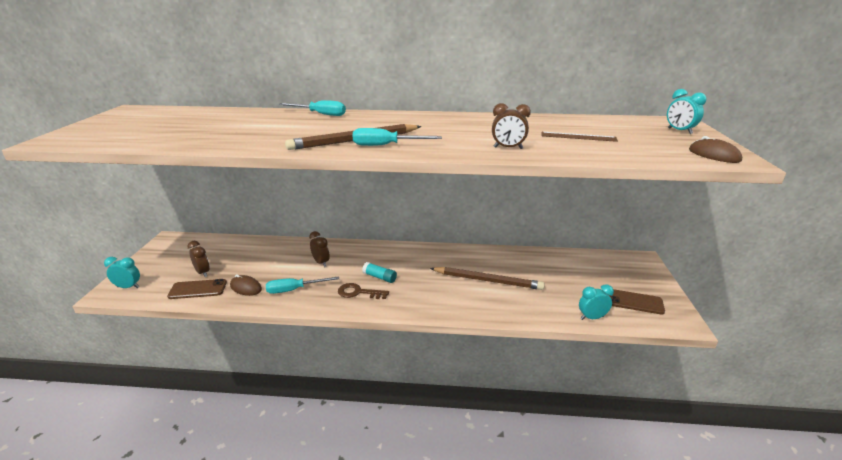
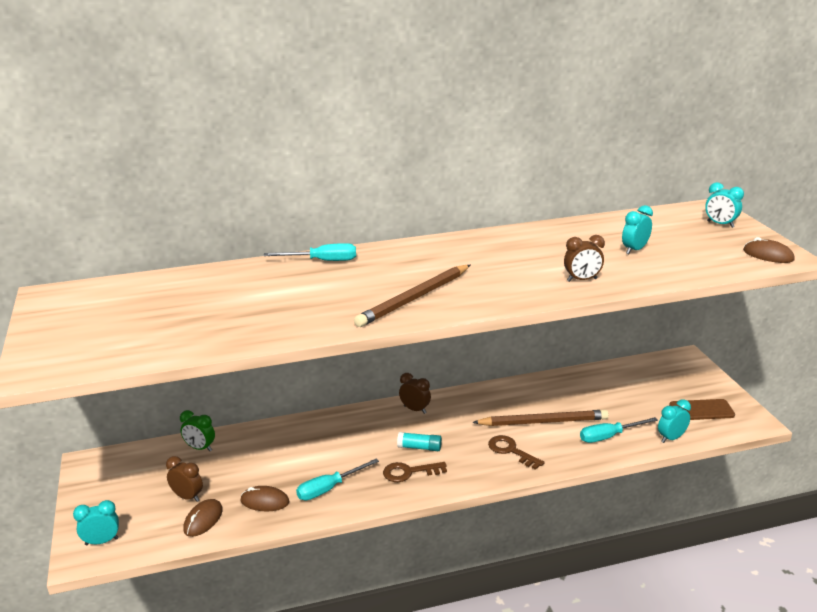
camera: 20 degrees left, 0 degrees up
brown phone [167,279,227,299] -> brown mouse [183,499,223,537]
brown clock [309,231,330,267] -> brown clock moved to [399,373,431,414]
turquoise screwdriver [352,128,442,146] -> turquoise screwdriver moved to [580,417,658,443]
brown ruler [541,132,618,142] -> turquoise clock [622,205,653,254]
none -> green clock [180,410,215,451]
none -> brown key [488,435,544,470]

